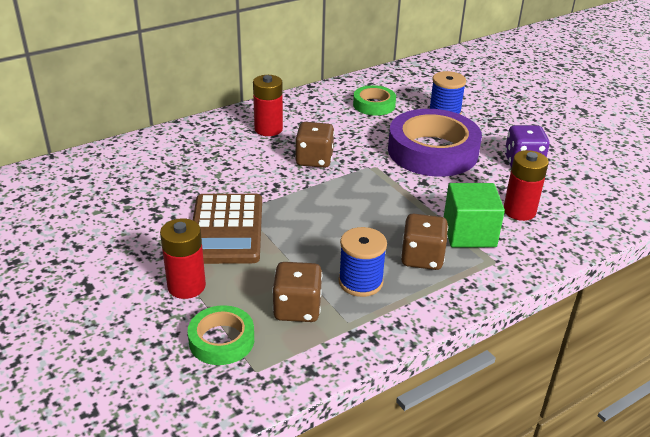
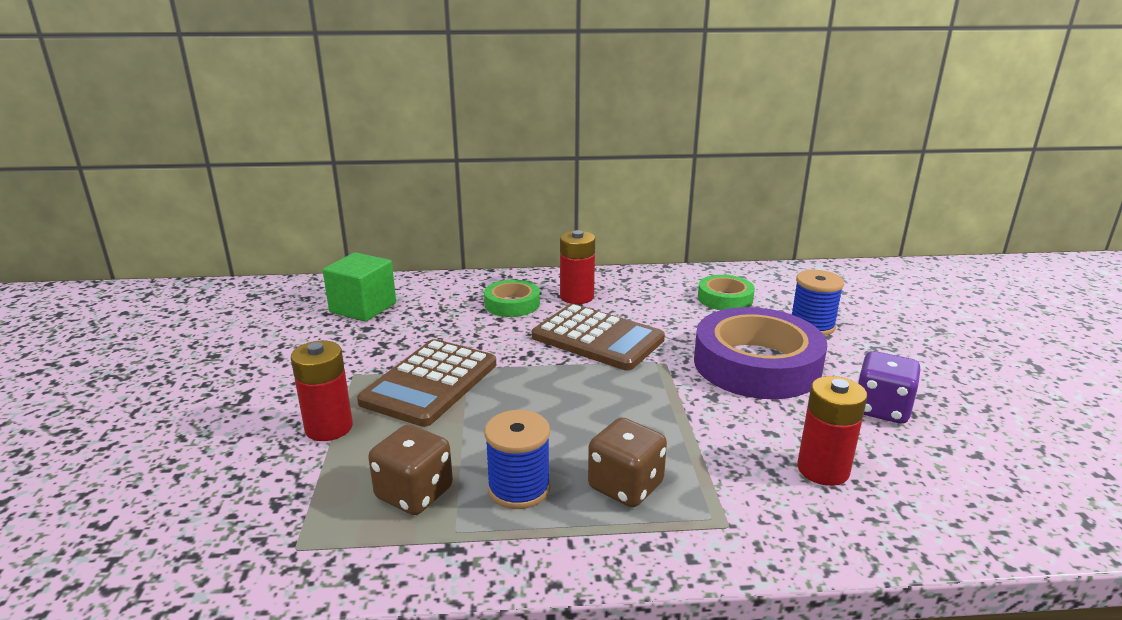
camera: 30 degrees right, 10 degrees down
green tape [187,305,254,365] -> green tape moved to [484,280,540,317]
brown dice [295,122,334,168] -> brown calculator [532,304,665,370]
green cube [444,183,505,248] -> green cube moved to [323,252,396,322]

